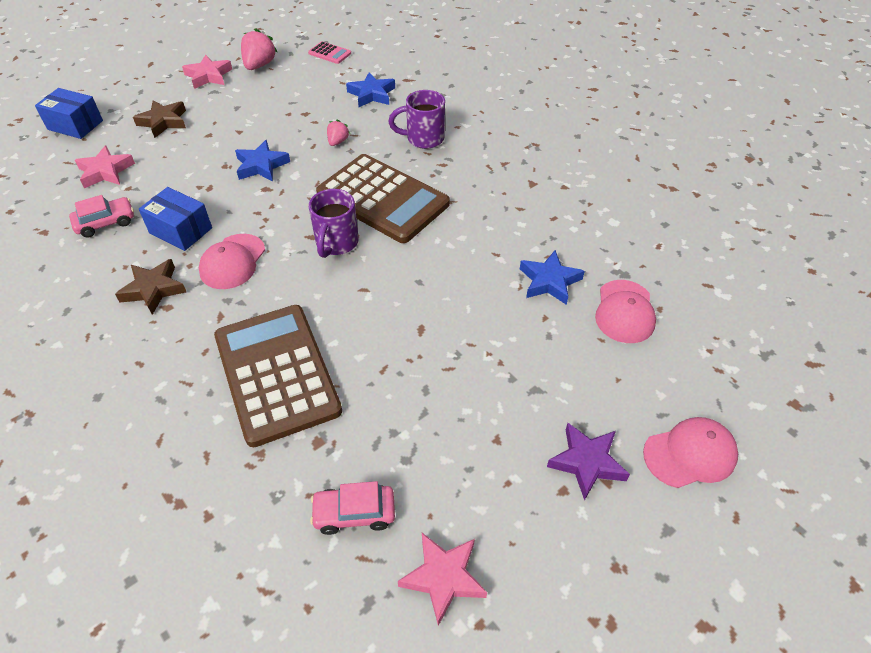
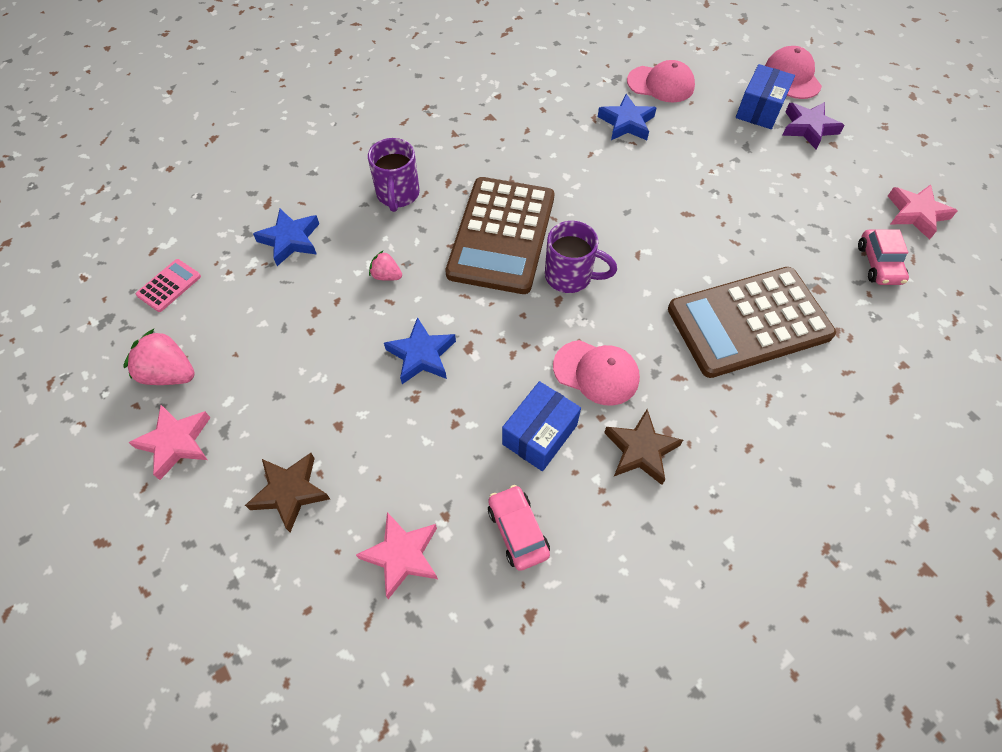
camera: 85 degrees left, 10 degrees up
blue box [35,88,103,139] -> blue box moved to [736,64,795,129]
brown calculator [316,154,450,243] -> brown calculator turned 150 degrees clockwise [445,177,554,294]

